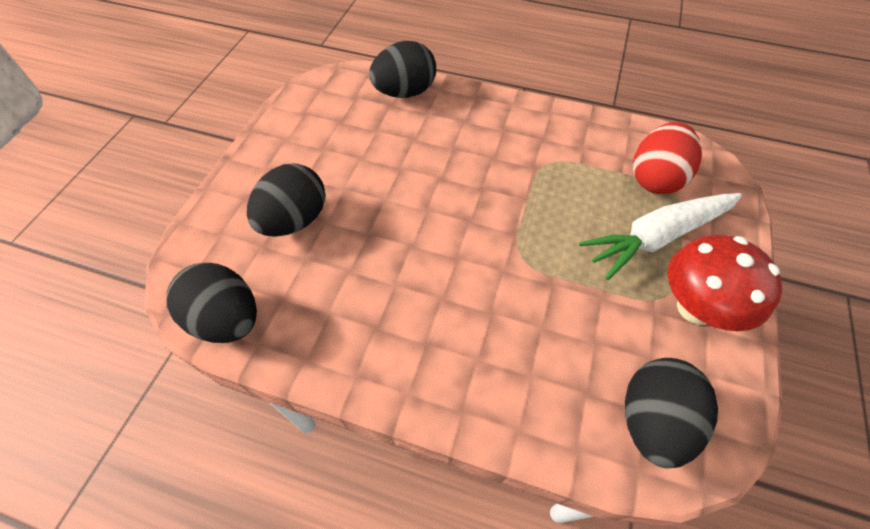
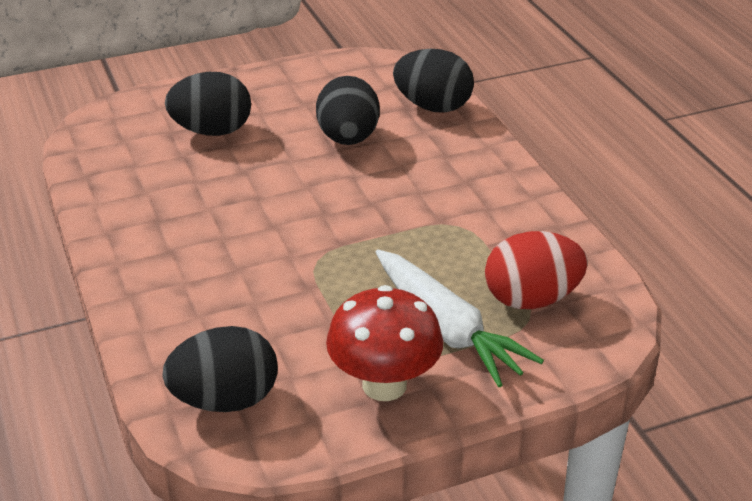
camera: 50 degrees right, 20 degrees down
black egg [167,263,257,343] -> black egg moved to [316,76,380,145]
white carrot [579,193,742,280] -> white carrot turned 150 degrees counterclockwise [376,249,544,387]

